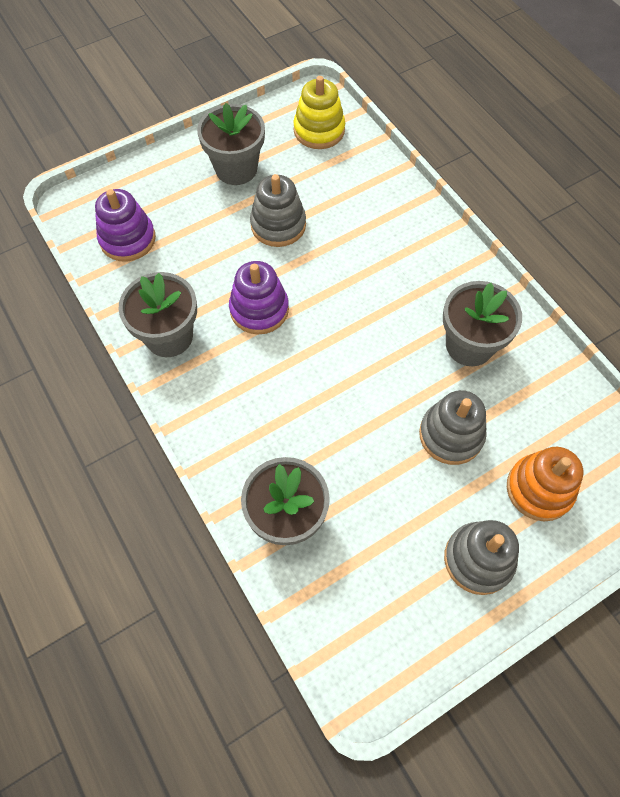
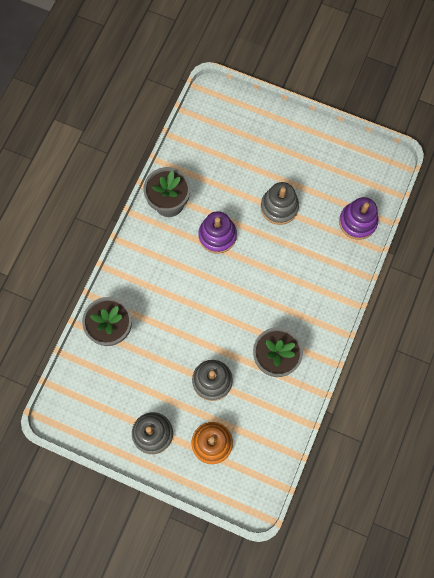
camera: 55 degrees right, 10 degrees up
purple stacking toy [95,189,156,262] -> purple stacking toy moved to [339,197,378,240]
grey flower pot [197,103,265,185] -> none
yellow stacking toy [293,76,345,149] -> none

